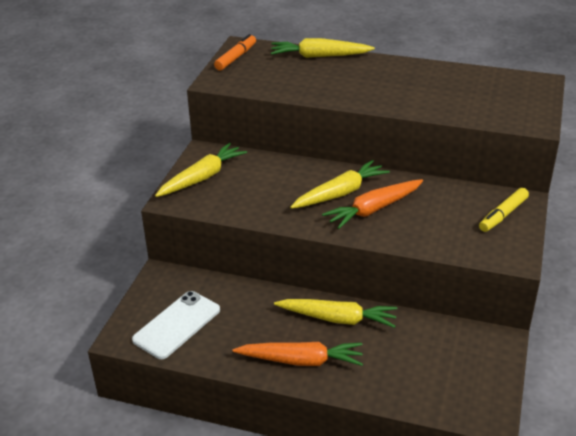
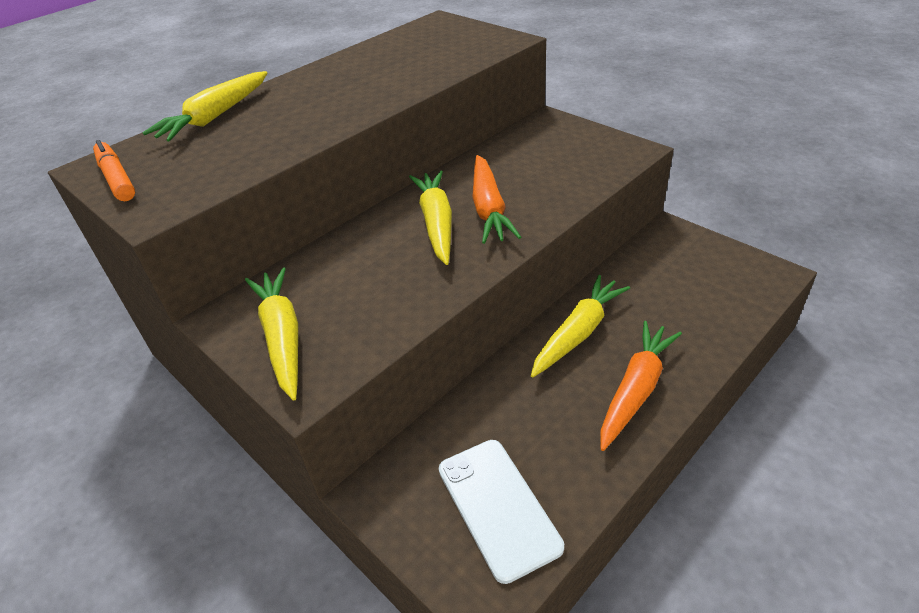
camera: 60 degrees left, 5 degrees up
yellow marker [479,188,529,232] -> none

